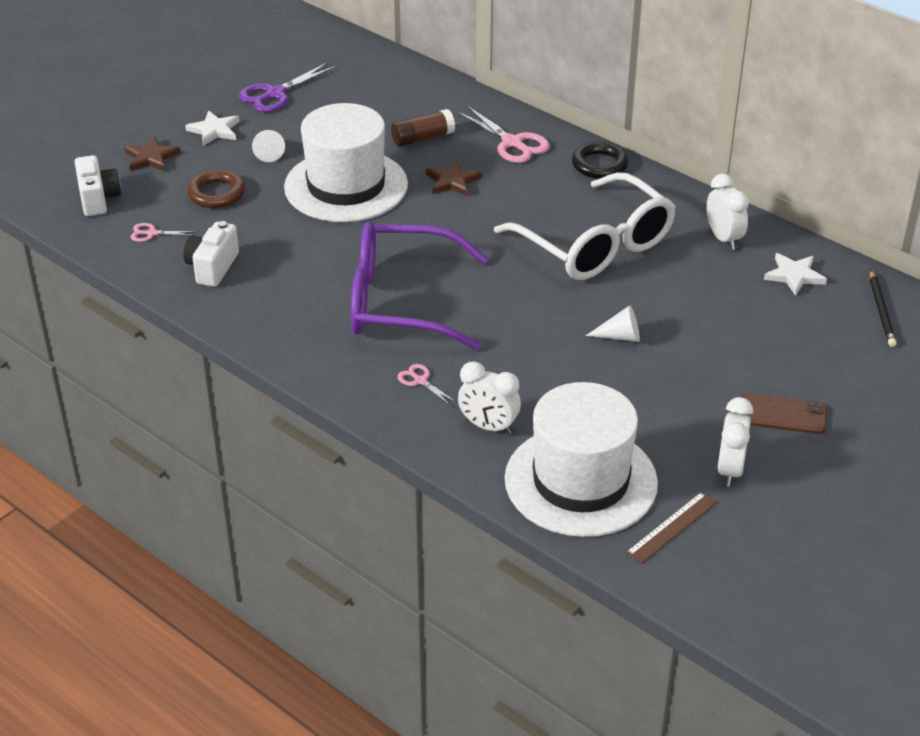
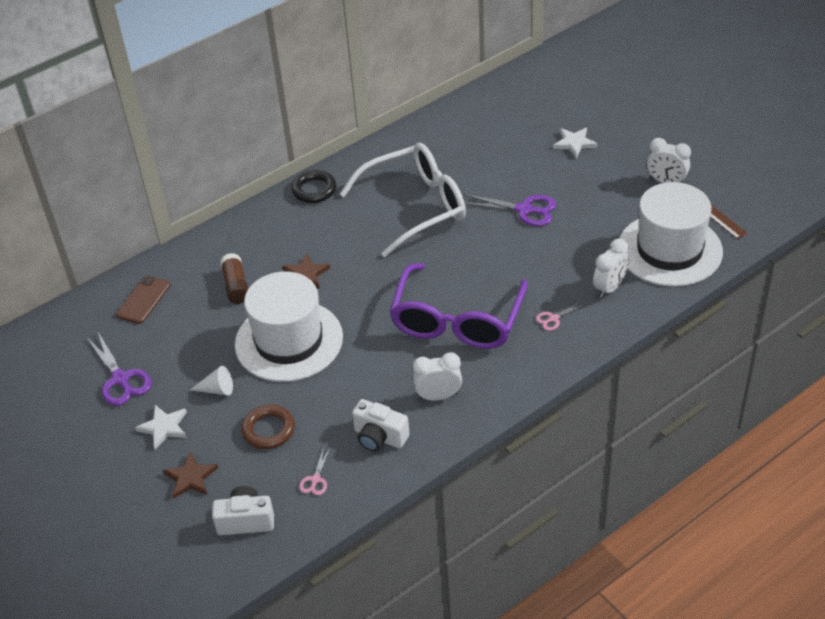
camera: 75 degrees left, 5 degrees up
pink scissors [456,106,550,163] -> none
white cone [586,305,640,342] -> purple scissors [463,194,556,226]
white clock [707,174,749,250] -> white clock moved to [413,352,462,401]
brown phone [742,393,827,434] -> brown phone moved to [116,275,170,324]
white star [764,253,827,296] -> white star moved to [553,127,598,158]
black pencil [870,270,897,347] -> none

